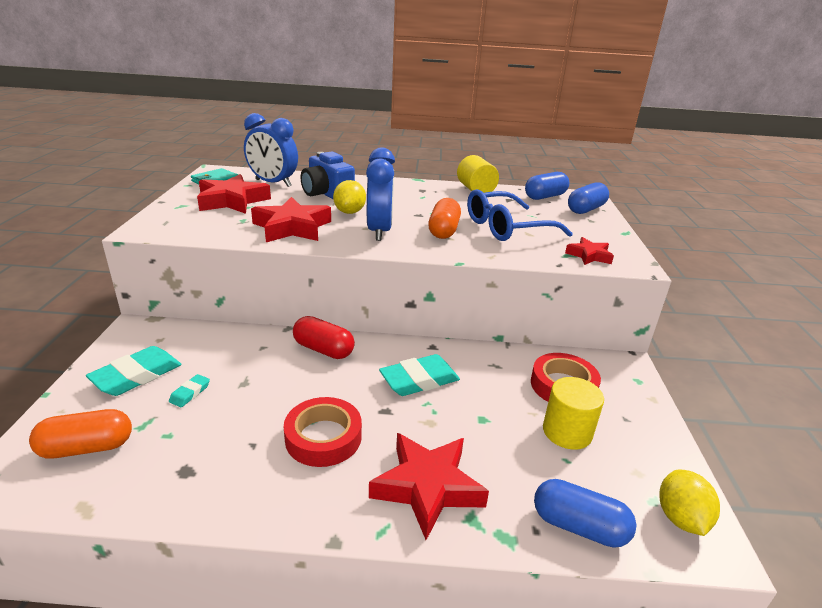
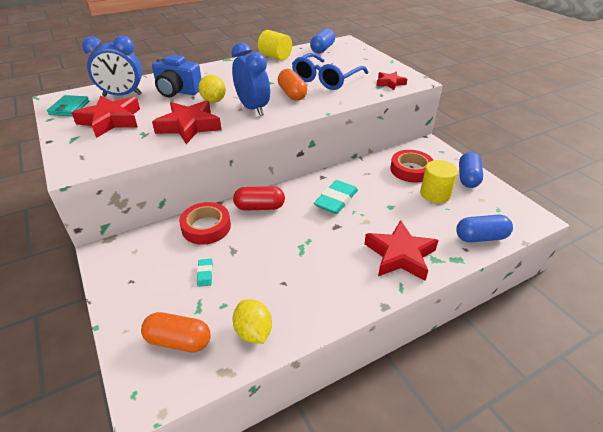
camera: 30 degrees left, 10 degrees up
orange capsule [29,409,132,459] -> orange capsule turned 60 degrees clockwise [141,312,211,352]
turquoise eraser [86,346,182,396] -> none
red tape [284,397,362,467] -> red tape moved to [179,202,231,245]
blue capsule [568,182,609,214] -> blue capsule moved to [459,152,483,188]
yellow lemon [659,470,720,536] -> yellow lemon moved to [232,299,272,344]

